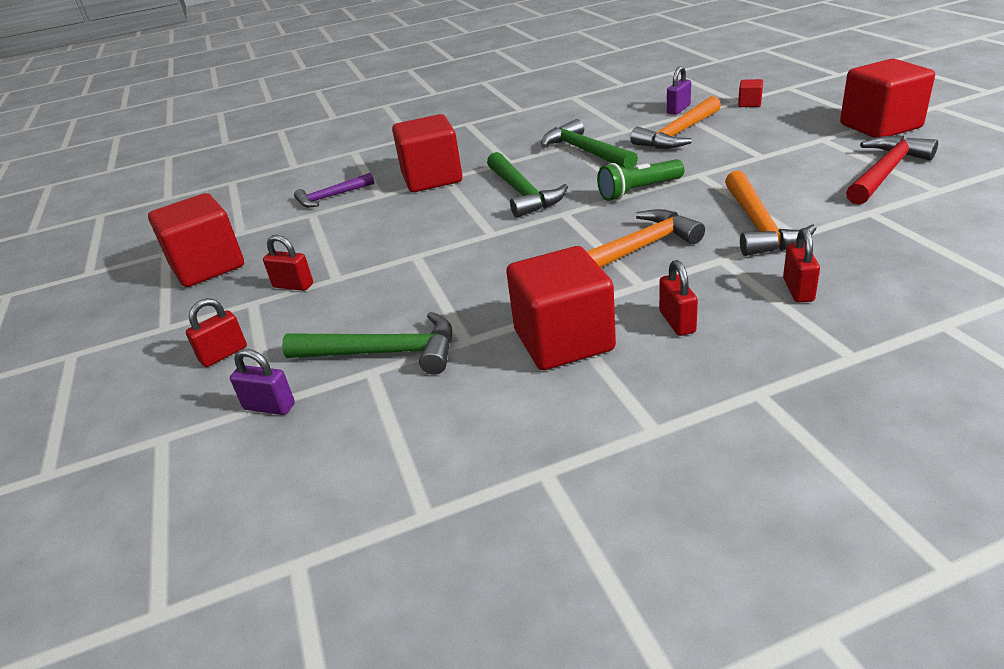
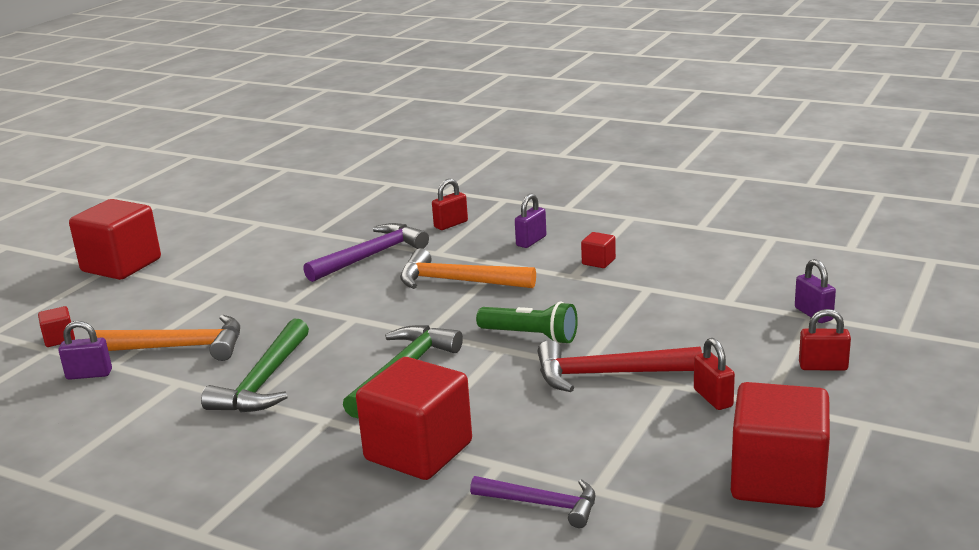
camera: 135 degrees left, 10 degrees down
green hammer [282,312,452,375] -> none
red cube [507,246,616,370] -> red cube [581,232,616,268], size x0.43
green flashlight [597,159,684,201] -> green flashlight moved to [476,301,578,344]
red padlock [659,260,698,336] -> purple padlock [515,193,546,248]
orange hammer [725,171,817,256] -> purple hammer [303,223,429,282]
red hammer [846,136,938,205] -> red hammer moved to [538,340,702,392]

